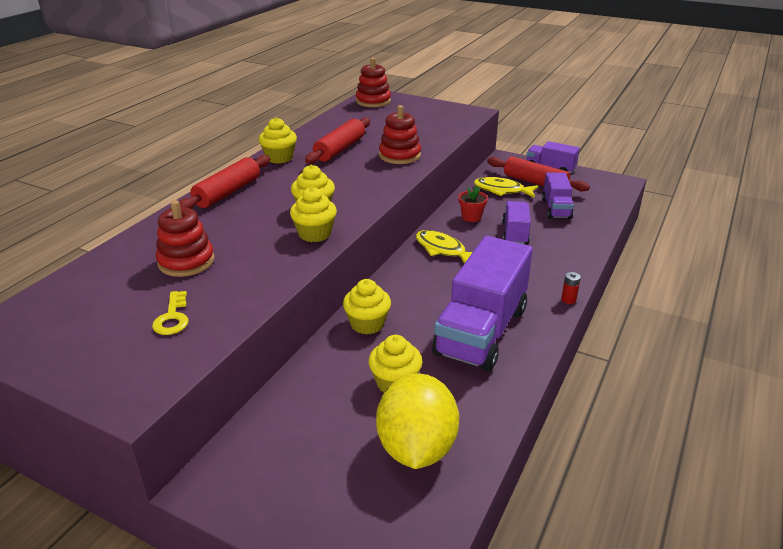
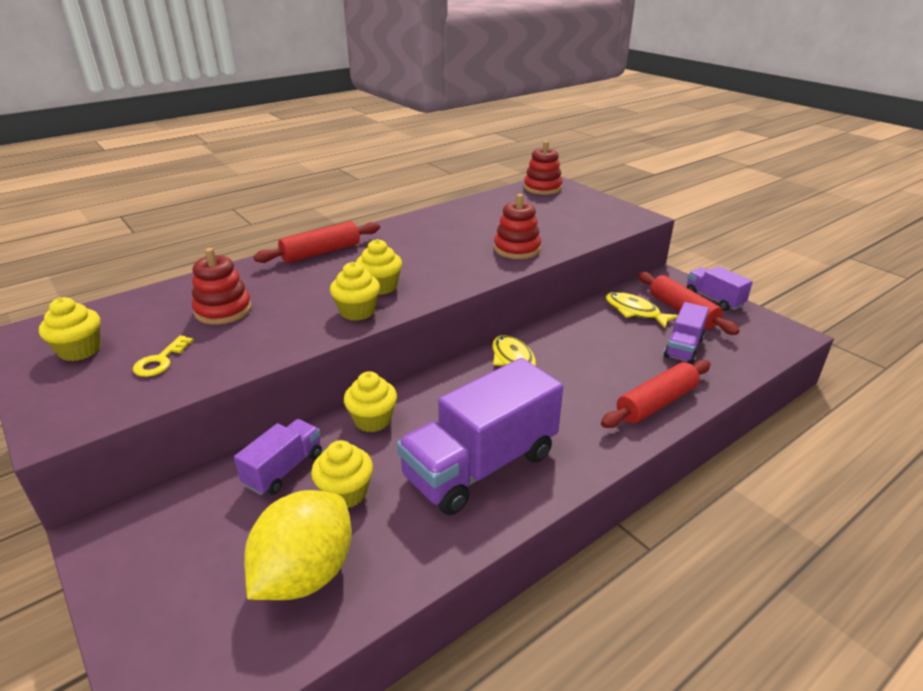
camera: 25 degrees right, 0 degrees up
yellow cupcake [259,117,297,164] -> yellow cupcake moved to [39,297,100,361]
red rolling pin [305,118,370,164] -> red rolling pin moved to [601,360,711,428]
red flower pot [458,186,488,222] -> none
purple truck [502,201,531,244] -> purple truck moved to [234,419,322,495]
red battery [561,272,581,304] -> none

